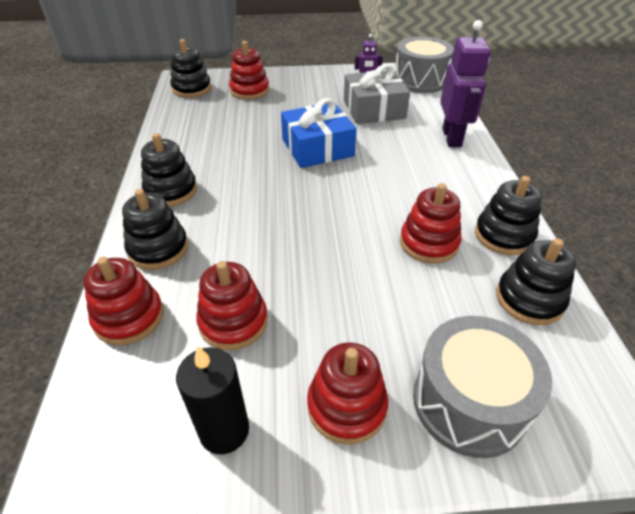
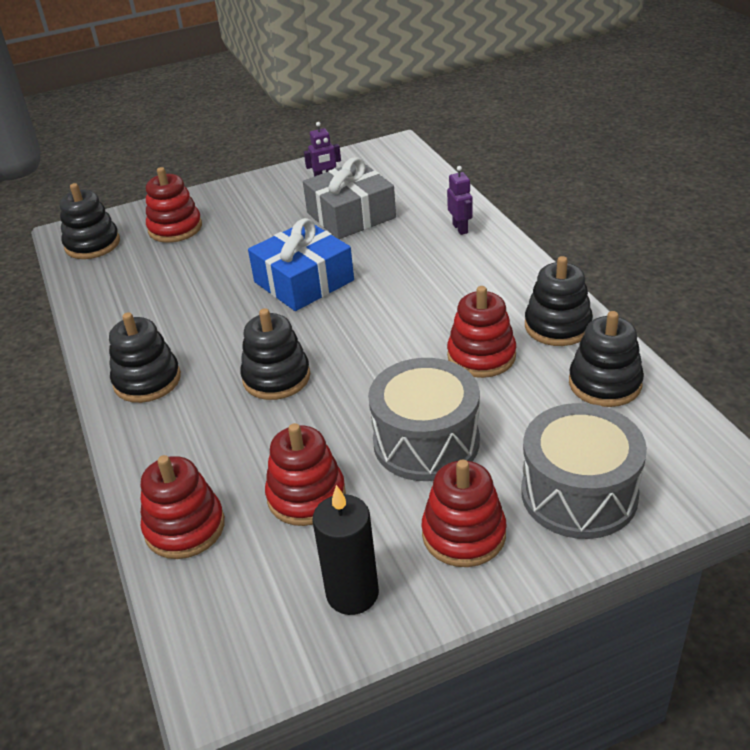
camera: 15 degrees left, 5 degrees down
black stacking toy [122,189,188,270] -> black stacking toy moved to [240,308,310,400]
grey drum [396,37,454,93] -> grey drum moved to [368,358,480,481]
purple robot [440,20,491,147] -> purple robot [447,166,473,235], size x0.50

